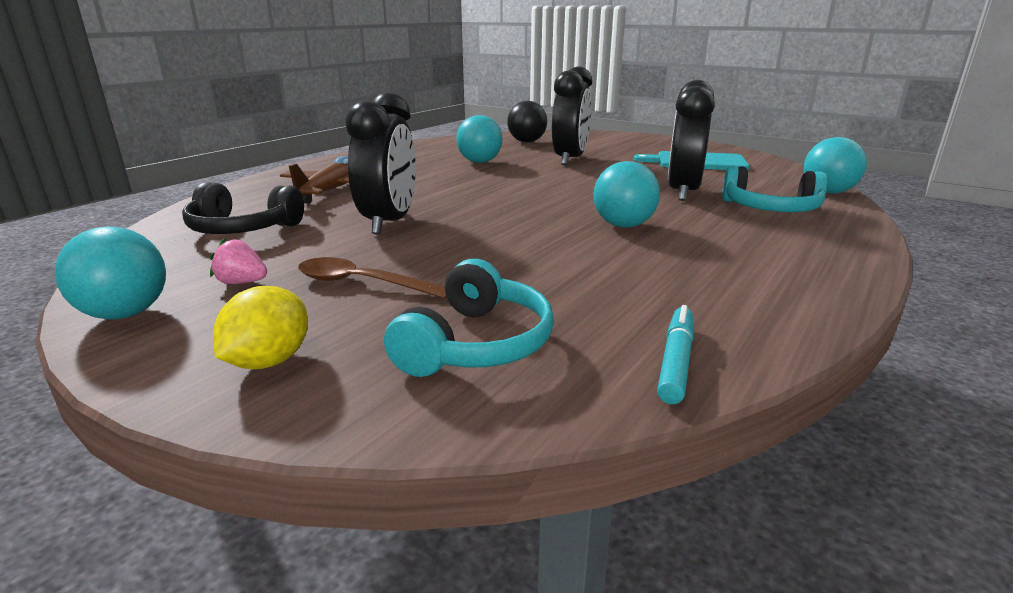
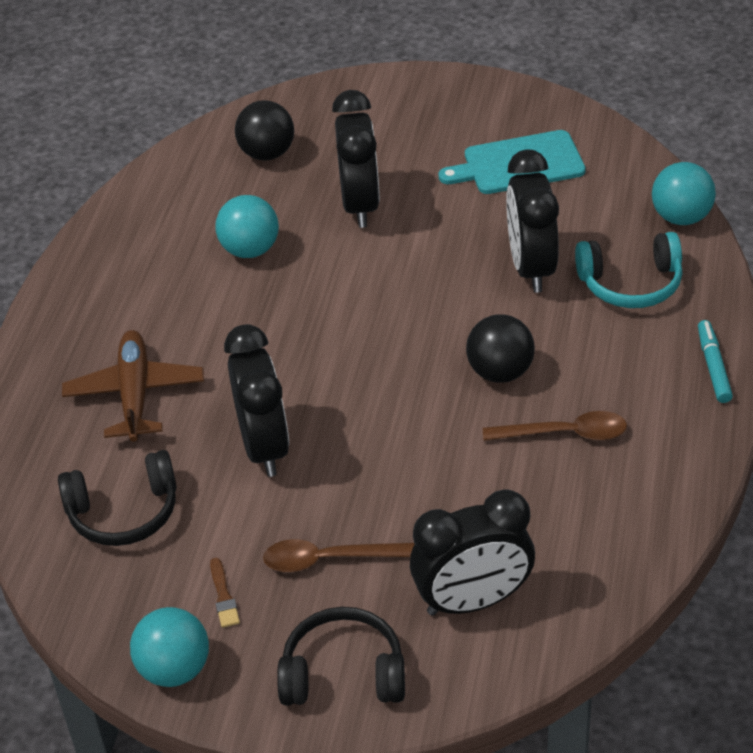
camera: 20 degrees left, 20 degrees up
pink strawberry [210,238,267,284] -> brown brush [210,558,240,628]
yellow lemon [213,286,308,370] -> black headphones [277,607,405,706]
turquoise headphones [384,259,554,377] -> black clock [410,489,535,616]
turquoise ball [593,161,660,228] -> black ball [466,314,535,383]
turquoise marker [657,305,694,404] -> turquoise marker moved to [698,320,733,403]
none -> brown spoon [483,411,627,441]

